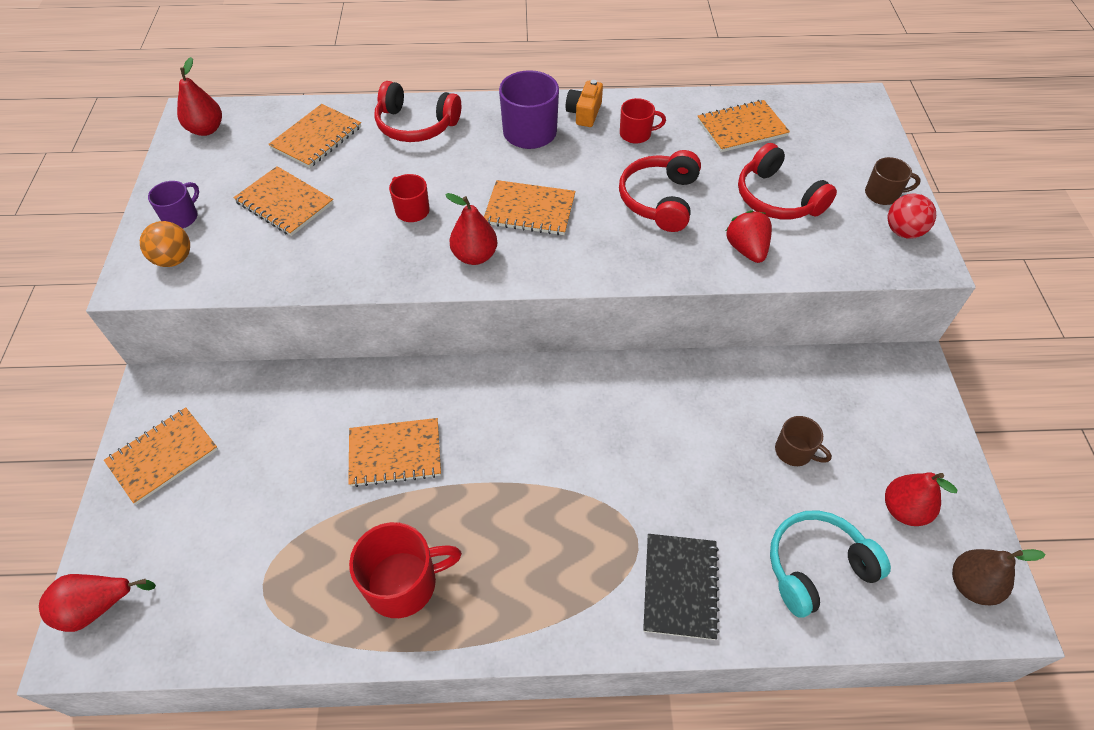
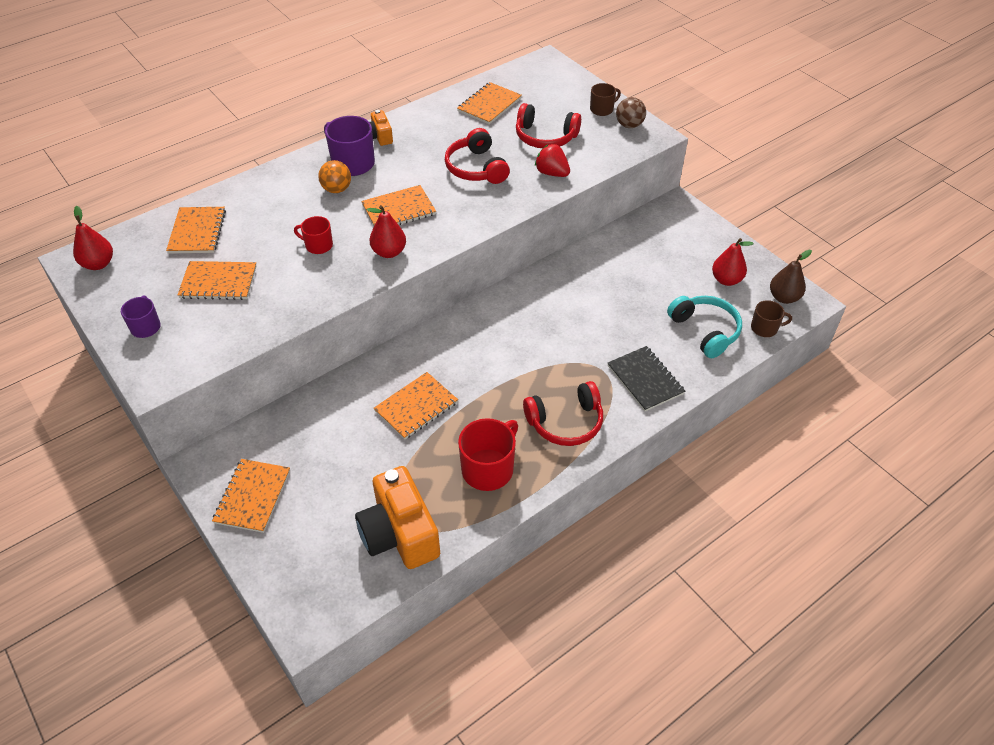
camera: 35 degrees left, 5 degrees down
red pear [39,574,156,632] -> none
orange ball [140,221,190,267] -> orange ball moved to [318,160,351,193]
red headphones [374,81,461,142] -> red headphones moved to [523,381,603,446]
red mug [620,98,666,144] -> none
turquoise headphones [770,510,891,618] -> turquoise headphones turned 120 degrees clockwise [667,296,742,358]
brown mug [775,416,832,466] -> brown mug moved to [751,300,792,337]
red ball [887,194,936,239] -> brown ball [616,97,646,128]
none -> orange camera [355,466,440,569]

